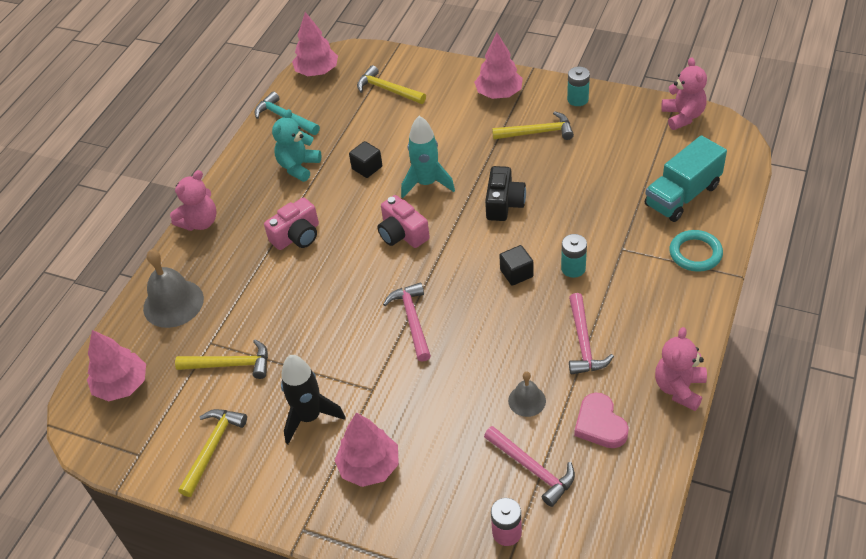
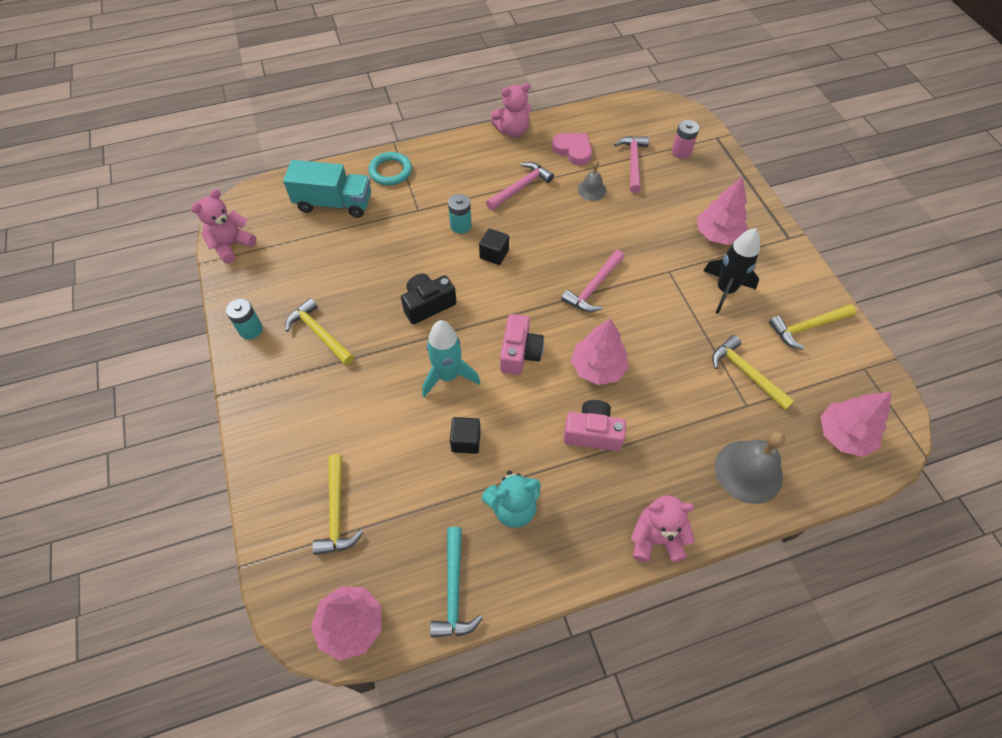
camera: 135 degrees left, 10 degrees up
pink tree [474,33,523,99] -> pink tree moved to [571,318,629,385]
pink heart [574,393,629,448] -> pink heart turned 75 degrees counterclockwise [552,133,592,166]

